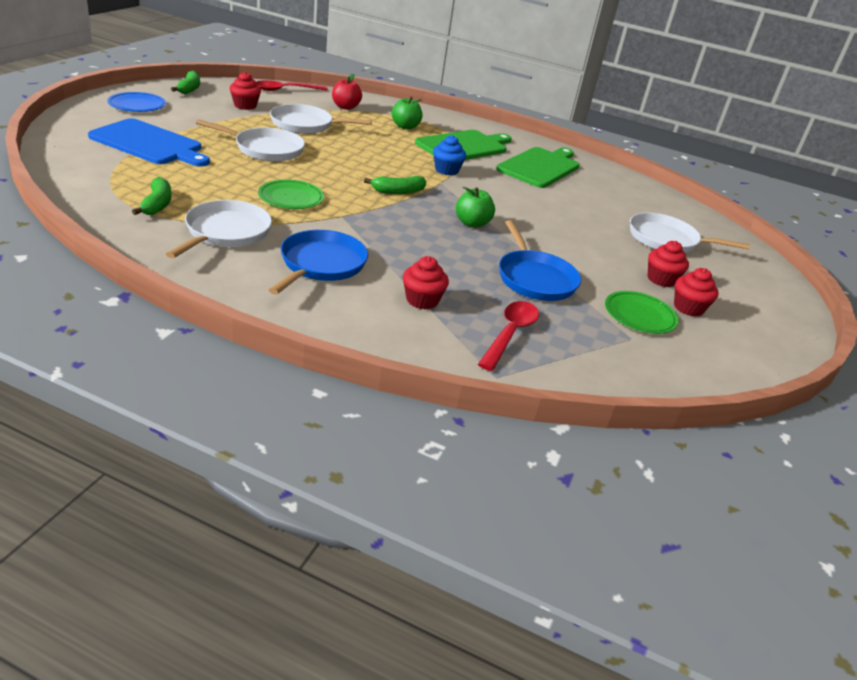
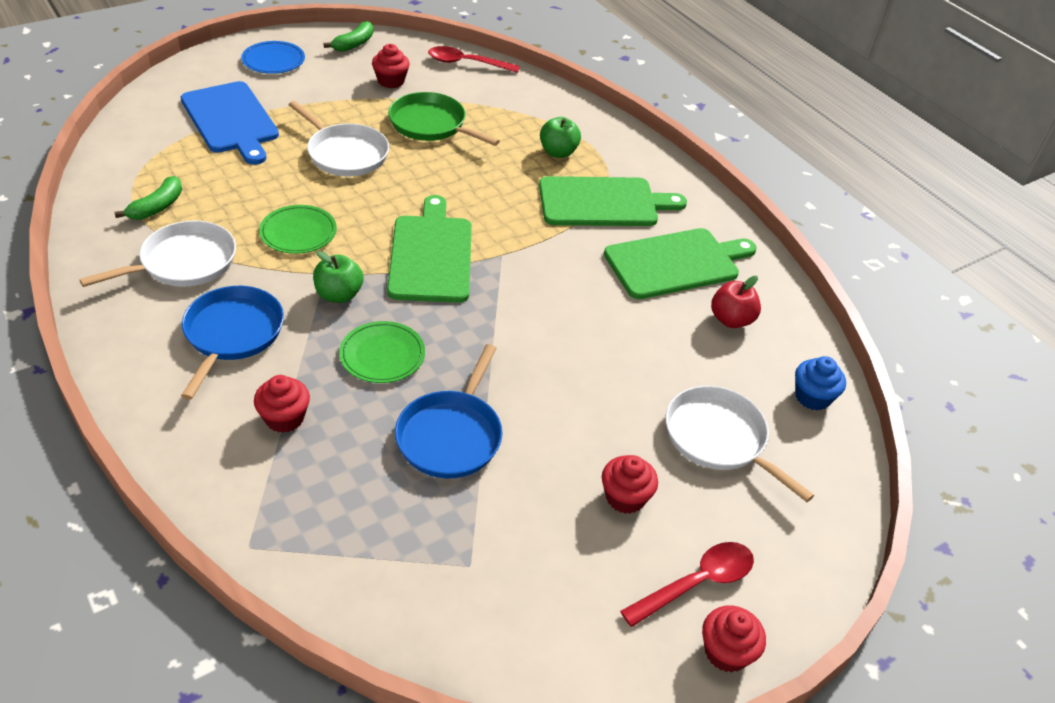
camera: 35 degrees right, 10 degrees up
blue pan [269,230,368,295] -> blue pan turned 45 degrees counterclockwise [181,286,284,400]
white pan [270,104,372,134] -> green pan [388,92,500,146]
red apple [332,74,362,110] -> red apple moved to [711,276,761,328]
green banana [364,176,426,194] -> green cutting board [387,195,472,303]
blue cupcake [433,135,466,175] -> blue cupcake moved to [795,356,846,411]
green apple [456,187,495,228] -> green apple moved to [313,251,363,303]
red spoon [478,301,539,371] -> red spoon moved to [620,542,754,627]
green plate [605,291,678,334] -> green plate moved to [339,321,425,383]
red cupcake [674,268,719,316] -> red cupcake moved to [702,605,766,672]

